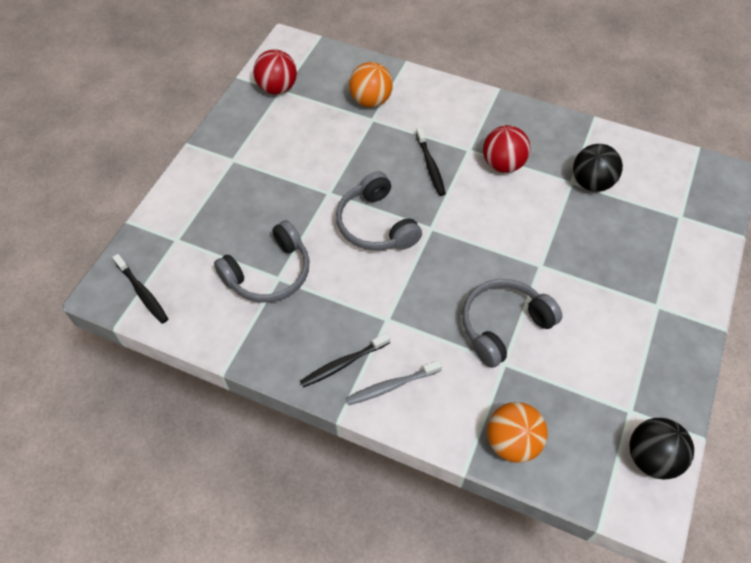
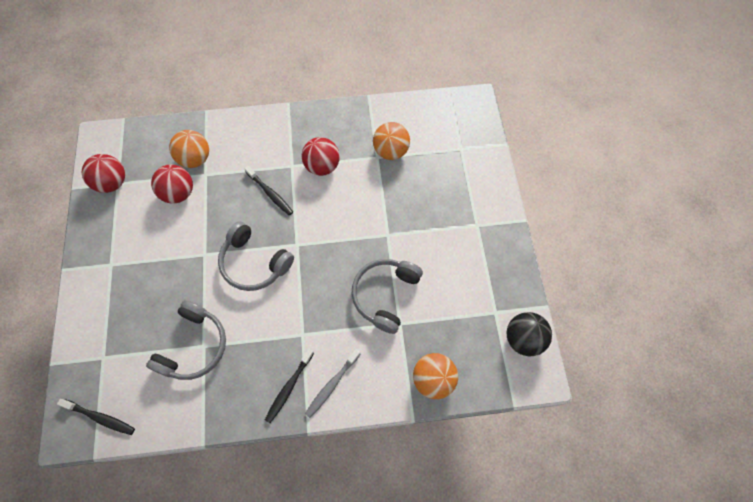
camera: 30 degrees left, 10 degrees up
black ball [573,144,623,192] -> orange ball [373,122,410,160]
none -> red ball [151,164,193,204]

